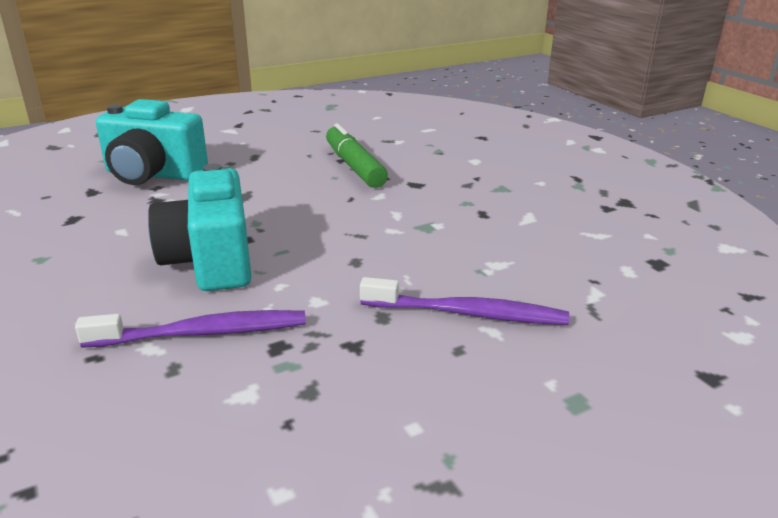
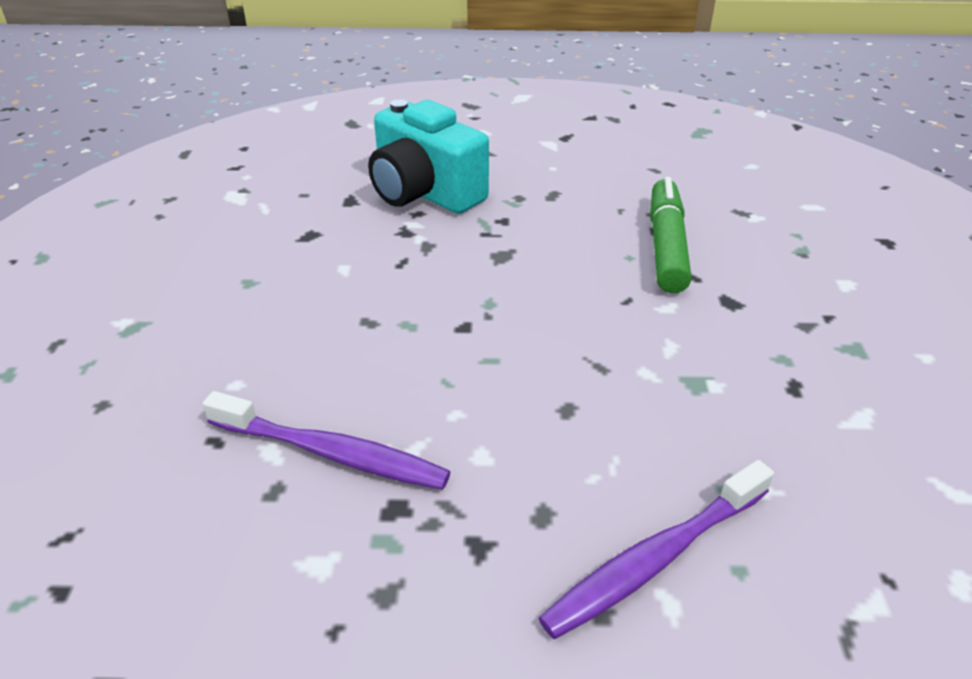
camera: 30 degrees right, 10 degrees up
turquoise camera [148,163,252,291] -> none
purple toothbrush [360,277,569,325] -> purple toothbrush turned 105 degrees clockwise [539,460,774,639]

